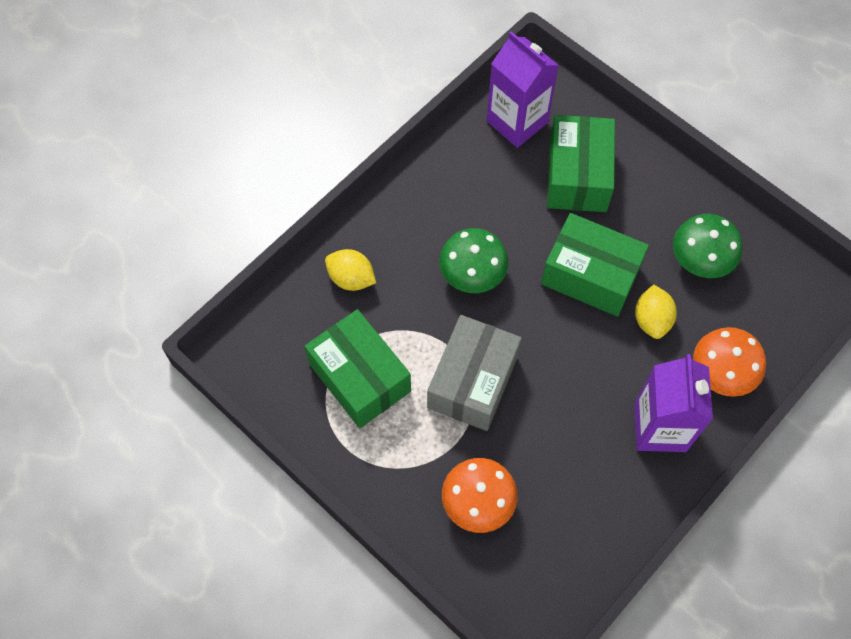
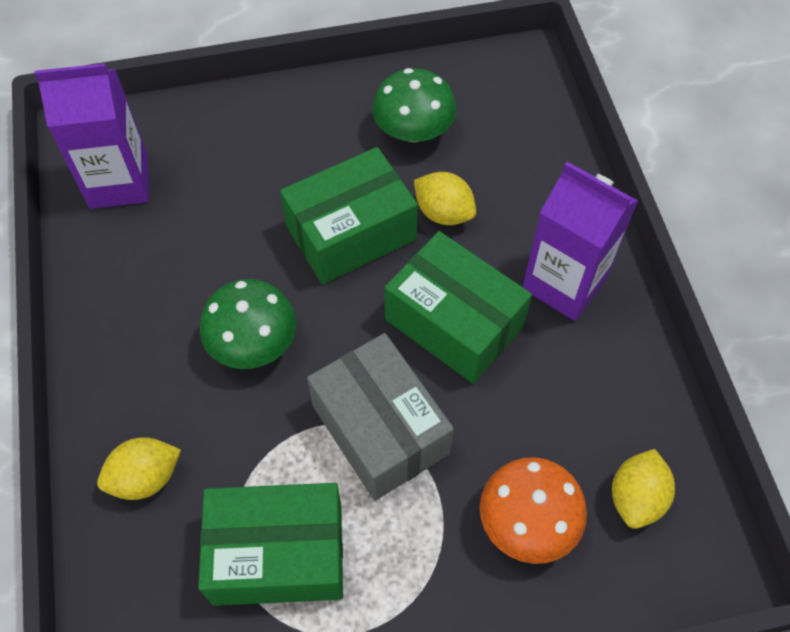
camera: 55 degrees left, 5 degrees down
green box [547,115,615,212] -> green box moved to [384,231,532,384]
orange mushroom [693,327,766,397] -> none
none -> yellow lemon [612,449,675,529]

